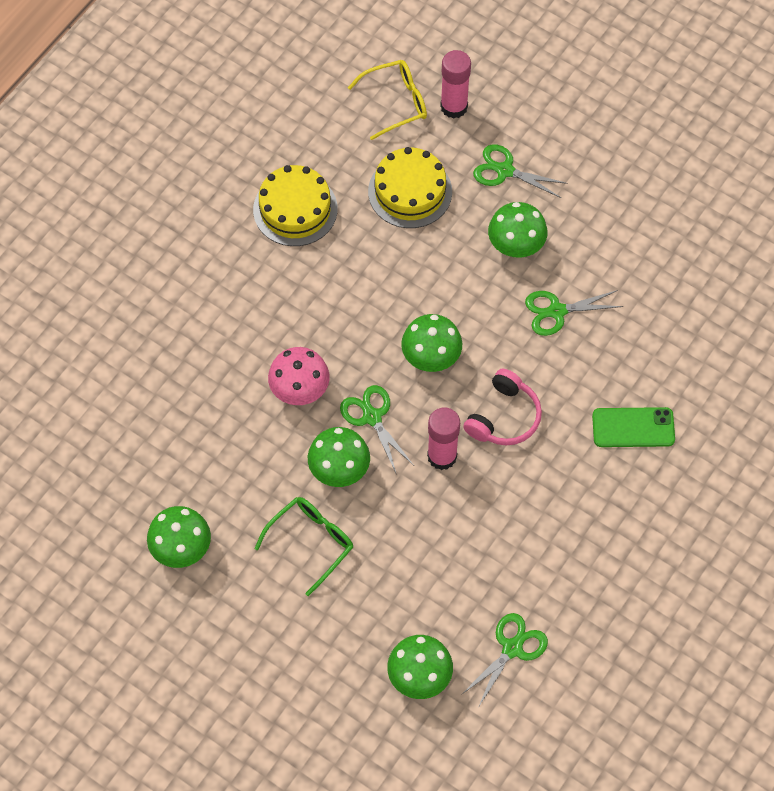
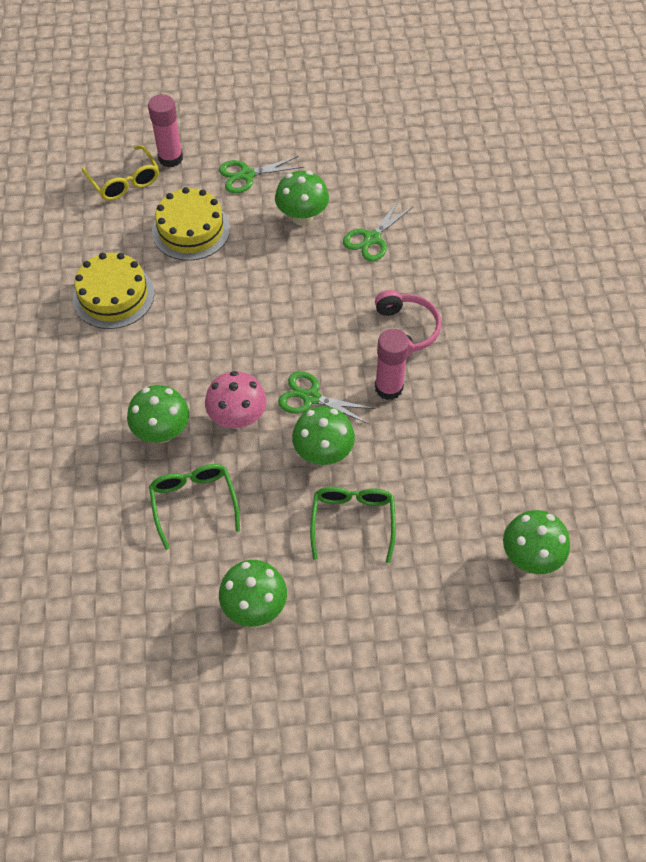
camera: 40 degrees left, 5 degrees down
yellow glasses [348,60,427,140] -> yellow glasses turned 120 degrees clockwise [82,145,159,201]
green mushroom [401,314,462,372] -> green mushroom moved to [127,385,189,443]
green scissors [461,613,548,708] -> none
green phone [592,407,675,447] -> none
none -> green glasses [149,464,240,550]

